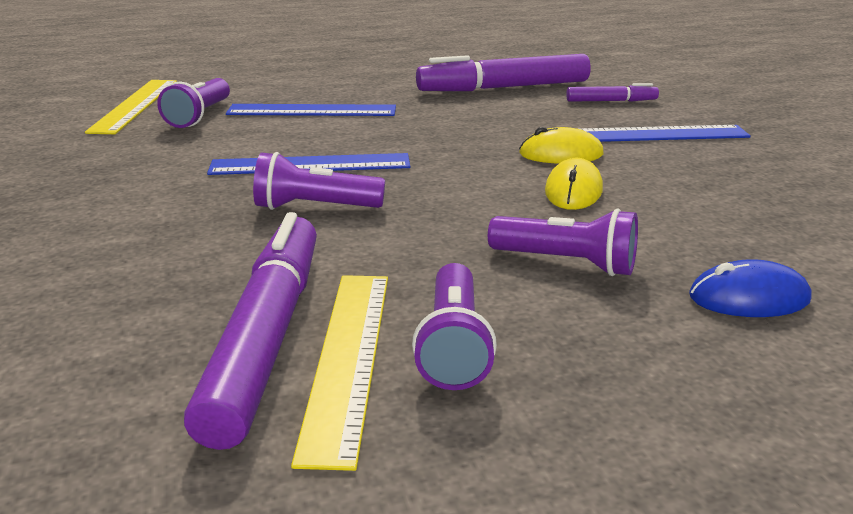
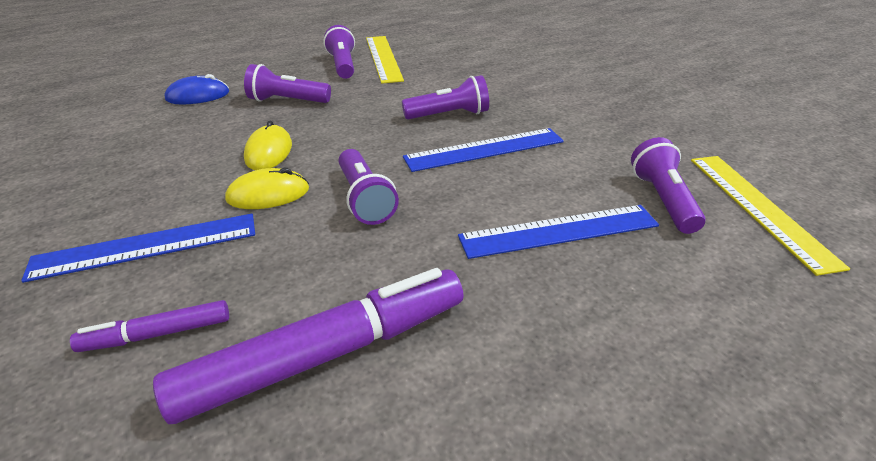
camera: 165 degrees right, 10 degrees up
purple marker [184,212,317,450] -> none
none -> purple flashlight [338,149,399,225]

